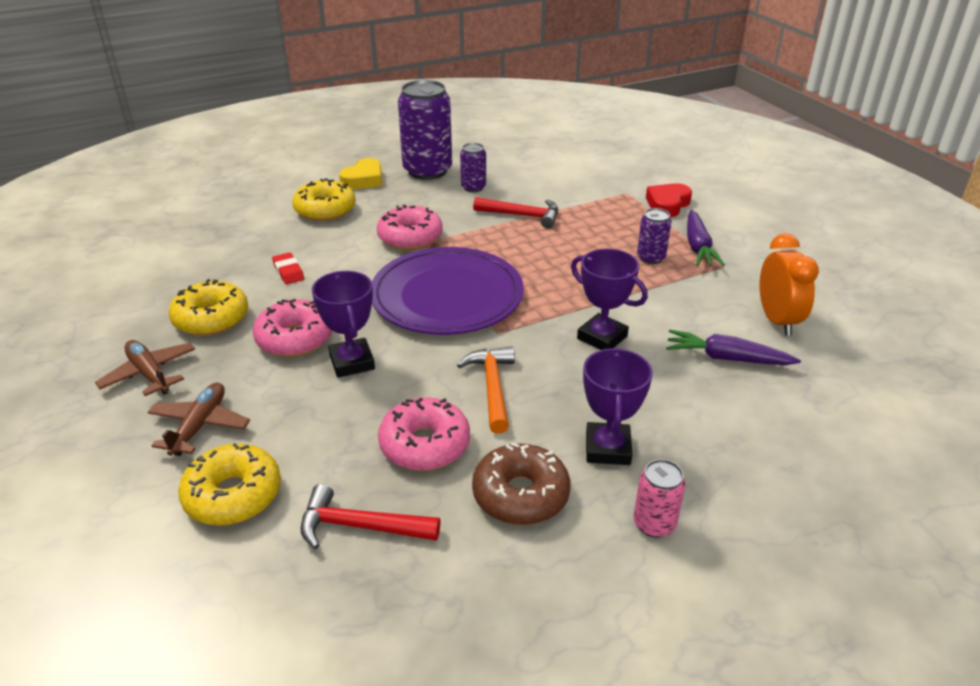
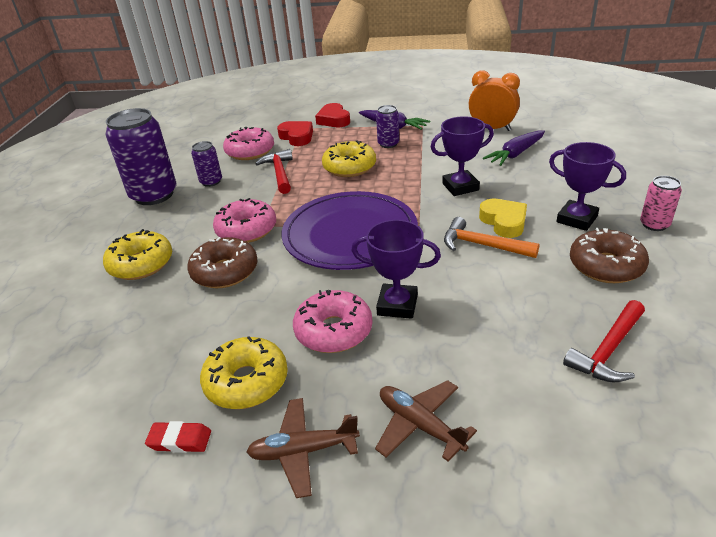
camera: 55 degrees left, 0 degrees up
yellow donut [178,443,281,526] -> yellow donut moved to [322,140,376,177]
red eraser [272,252,304,284] -> red eraser moved to [145,421,211,453]
yellow heart [339,158,382,189] -> yellow heart moved to [479,199,527,238]
pink donut [378,397,470,471] -> pink donut moved to [223,127,274,160]
red hammer [473,197,558,229] -> red hammer turned 60 degrees counterclockwise [255,149,293,194]
none -> brown donut [187,237,258,288]
none -> red heart [277,121,313,146]

